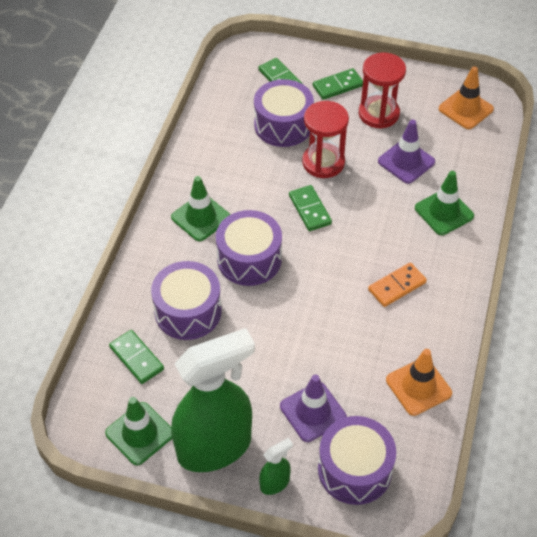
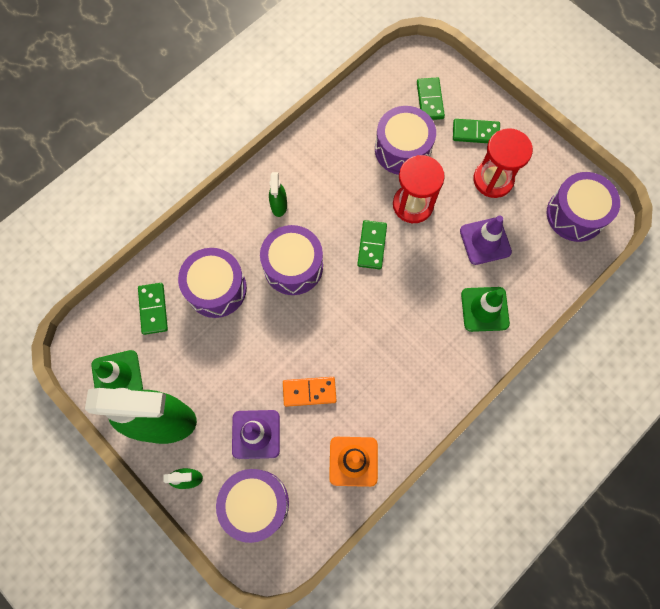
camera: 30 degrees right, 20 degrees up
green traffic cone [171,176,230,241] -> green spray bottle [269,172,287,217]
orange domino [368,262,427,307] -> orange domino moved to [283,377,336,407]
orange traffic cone [439,66,494,129] -> purple drum [547,172,620,242]

